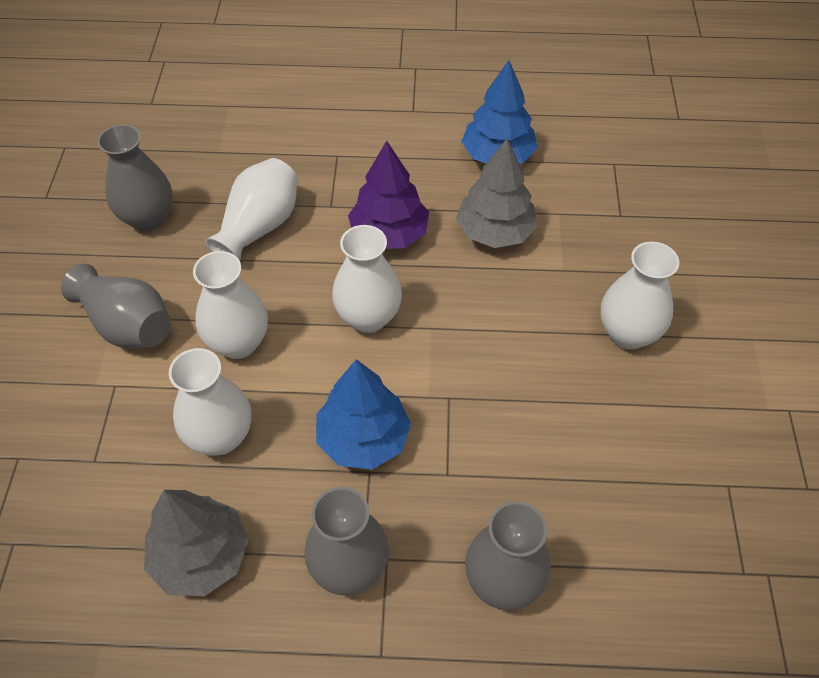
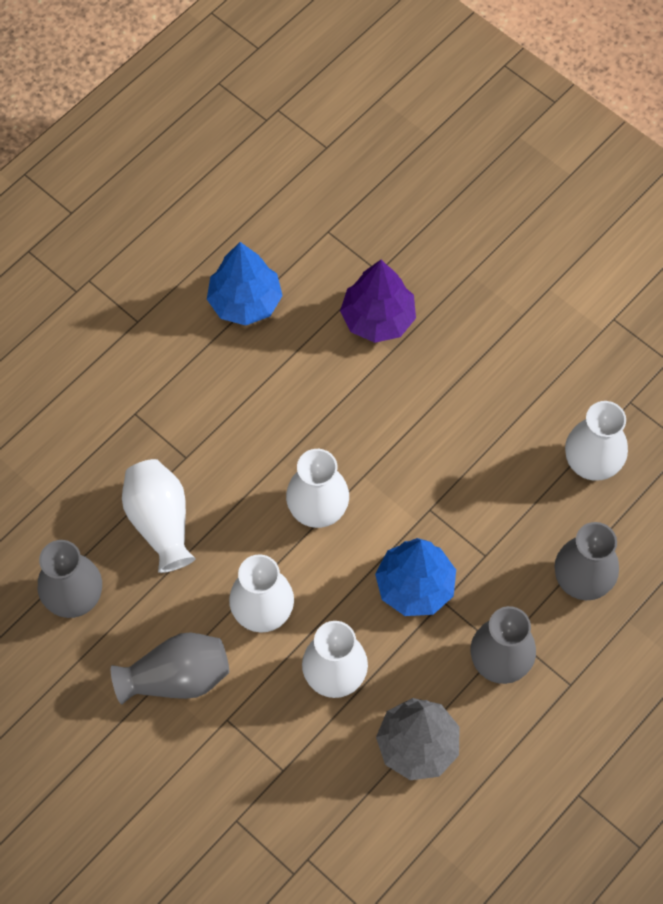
camera: 50 degrees left, 10 degrees up
purple tree [348,141,429,249] -> purple tree moved to [340,260,416,343]
grey tree [456,139,538,248] -> none
white vase [601,241,679,350] -> white vase moved to [565,401,628,481]

